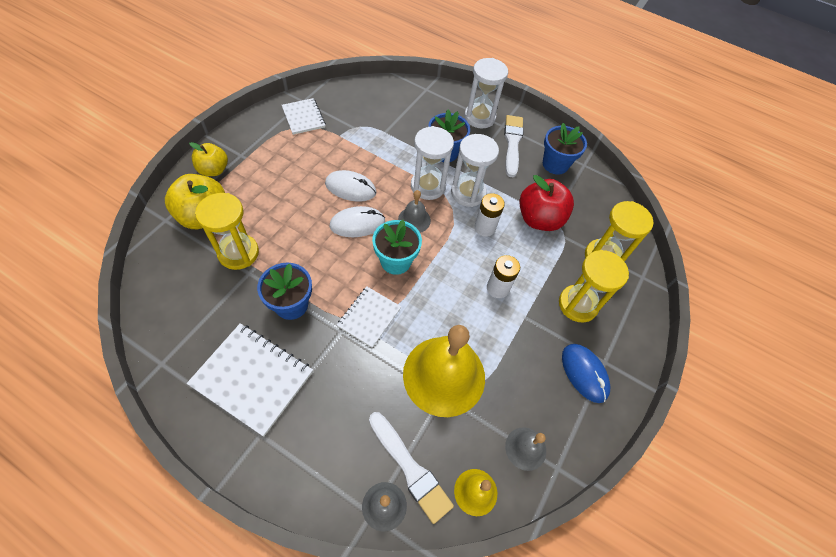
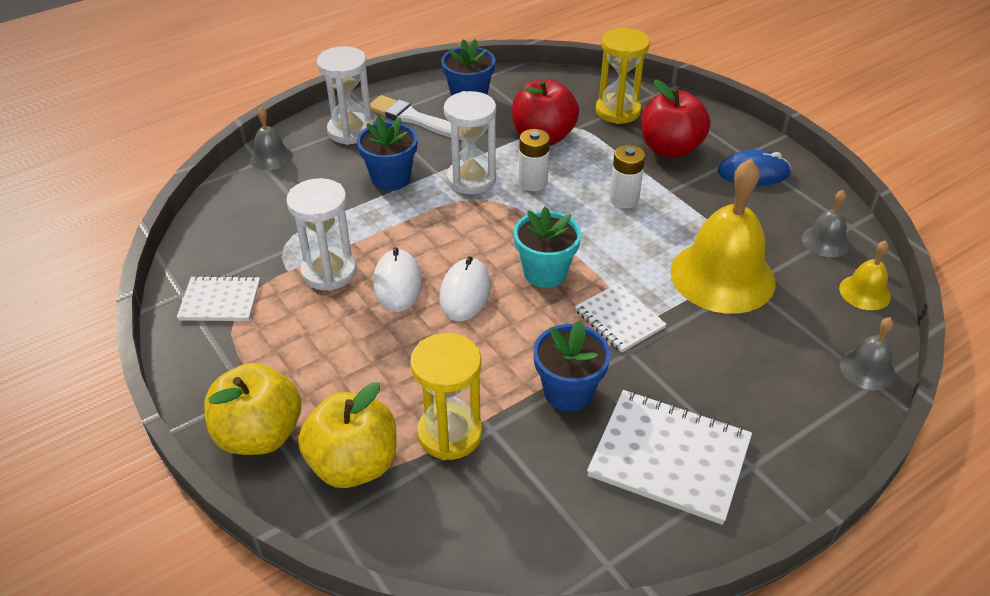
camera: 60 degrees left, 15 degrees down
white notebook [187,323,313,436] -> white notebook turned 60 degrees clockwise [587,390,752,525]
yellow apple [189,142,228,176] -> yellow apple [204,363,301,455], size x1.56
white mouse [325,170,376,202] -> white mouse turned 45 degrees counterclockwise [373,247,422,312]
white brush [369,412,454,524] -> none
grey bell [398,190,431,233] -> grey bell moved to [250,107,293,170]
white hourglass [411,126,454,200] -> white hourglass moved to [286,178,357,291]
yellow hourglass [559,250,629,322] -> red apple [641,79,710,158]

